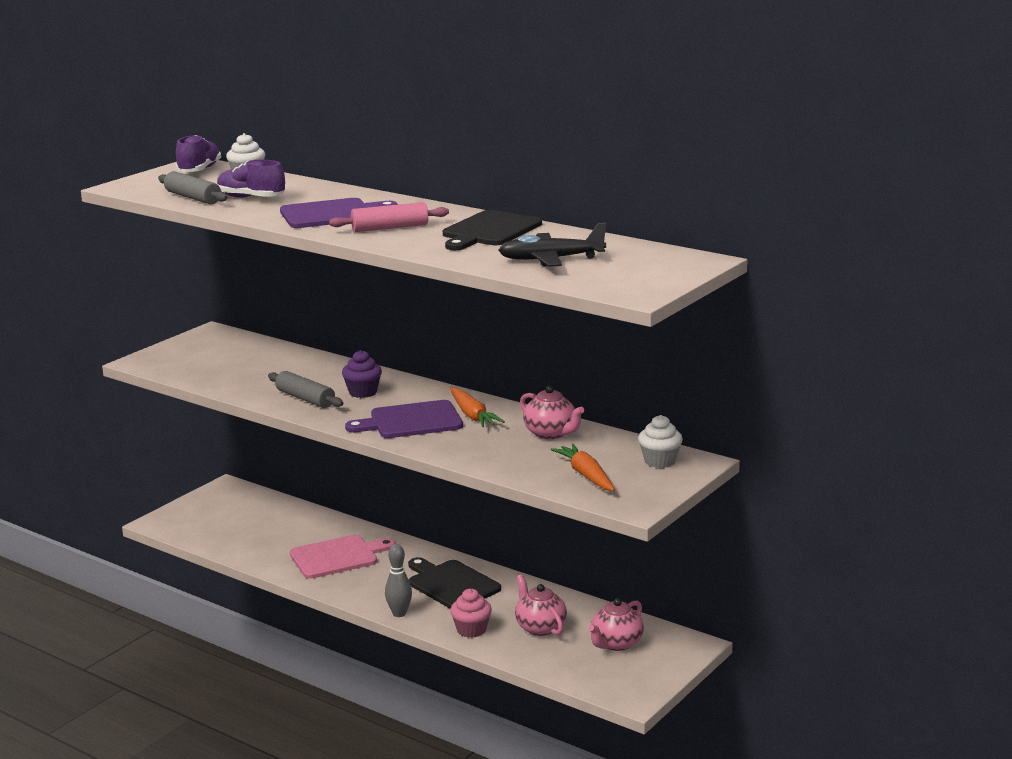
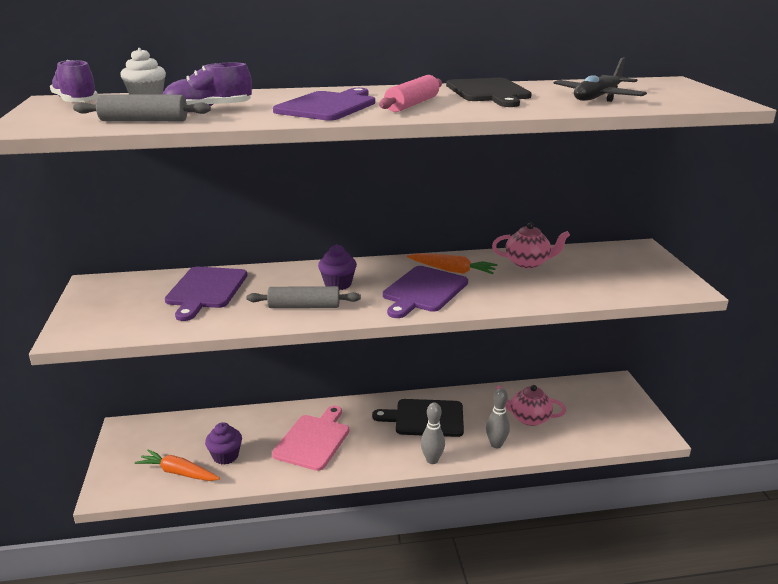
camera: 45 degrees left, 5 degrees up
pink cupcake [450,589,492,638] -> grey bowling pin [486,388,510,448]
orange carrot [551,444,615,491] -> orange carrot moved to [135,450,220,481]
pink teapot [589,598,644,651] -> none
white cupcake [638,415,683,468] -> none
none -> purple cutting board [165,267,247,321]
none -> purple cupcake [205,422,242,464]

